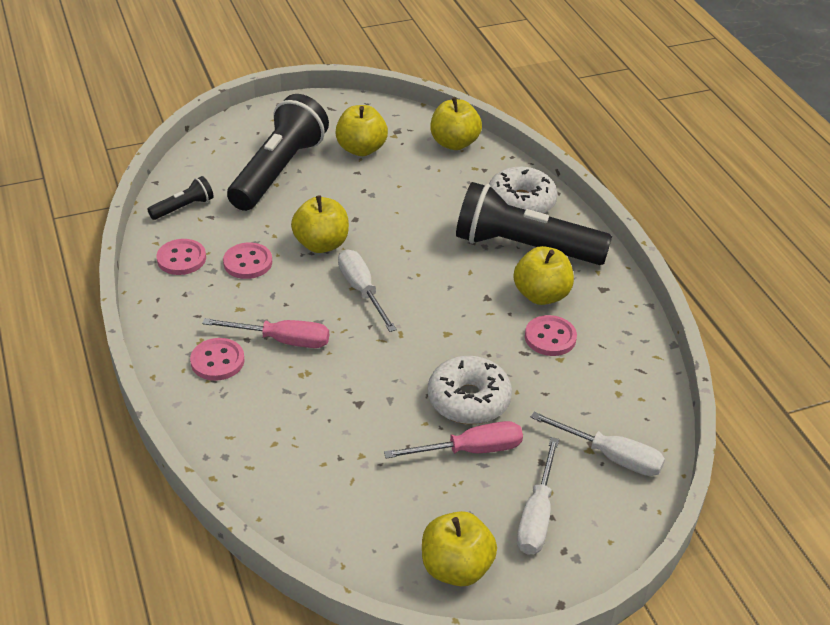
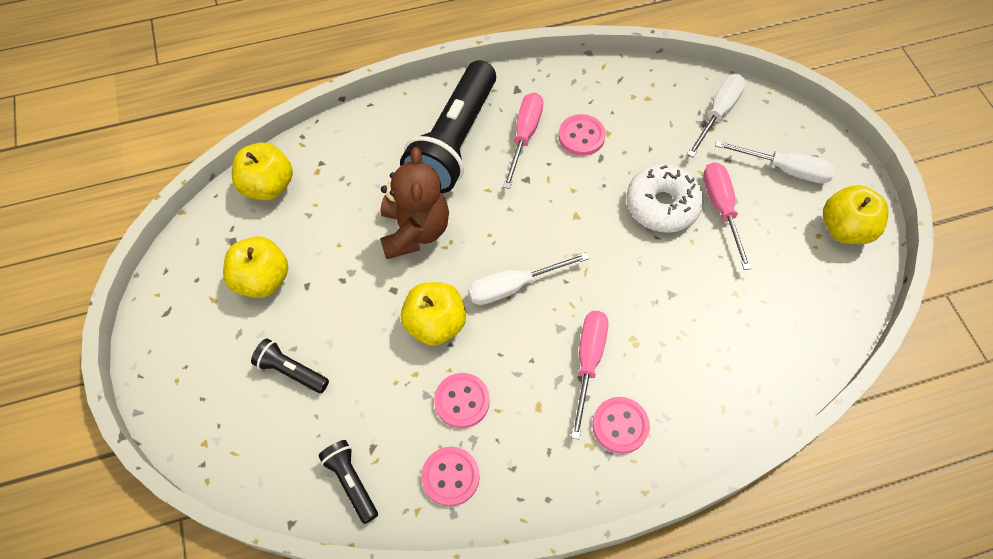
camera: 85 degrees left, 20 degrees up
black flashlight [227,94,329,211] -> black flashlight [251,338,329,393], size x0.45
white donut [489,167,557,214] -> none
yellow apple [513,246,574,305] -> pink screwdriver [503,93,543,189]
none -> brown teddy bear [380,147,449,259]

